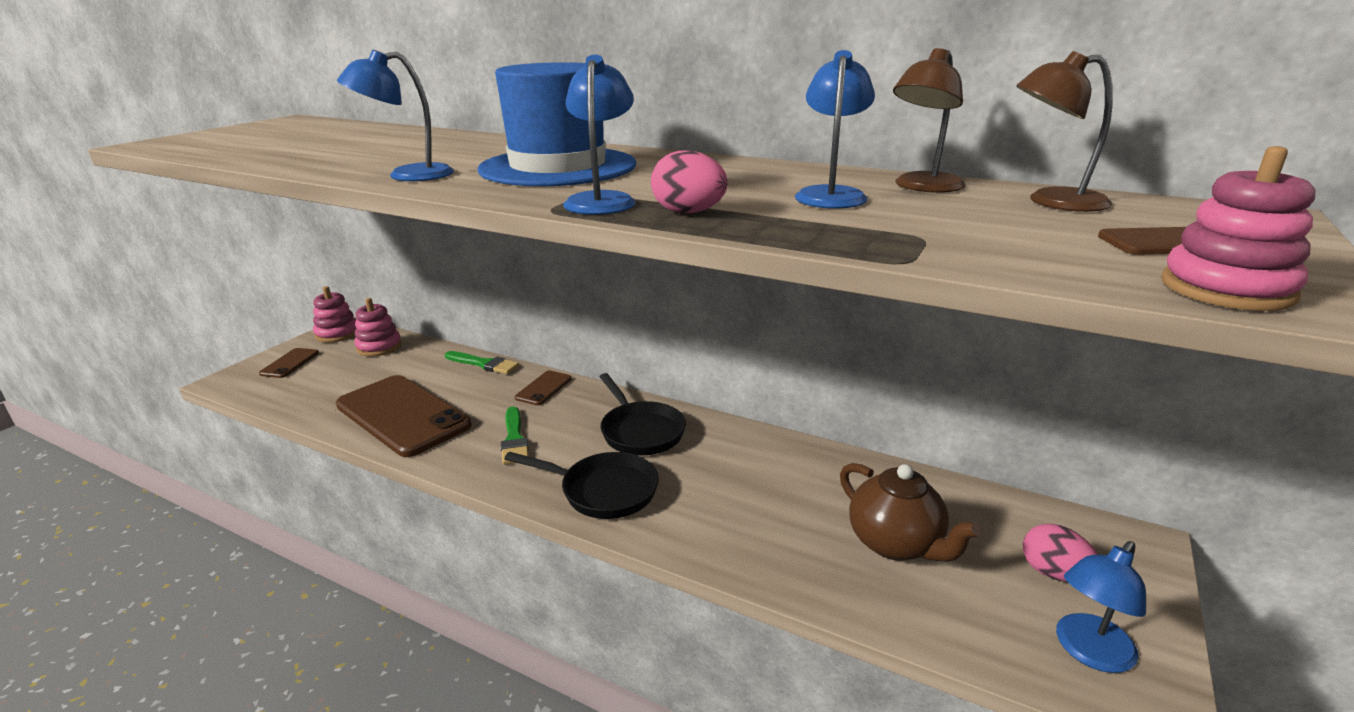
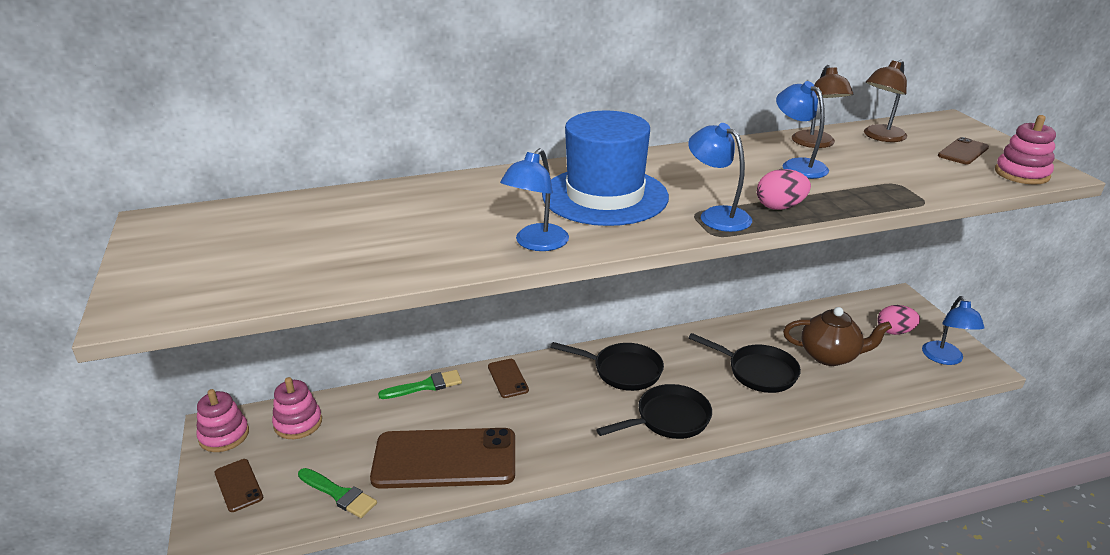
camera: 45 degrees left, 5 degrees up
green brush [501,406,529,465] -> green brush moved to [298,468,377,518]
none -> black pan [688,333,801,393]

